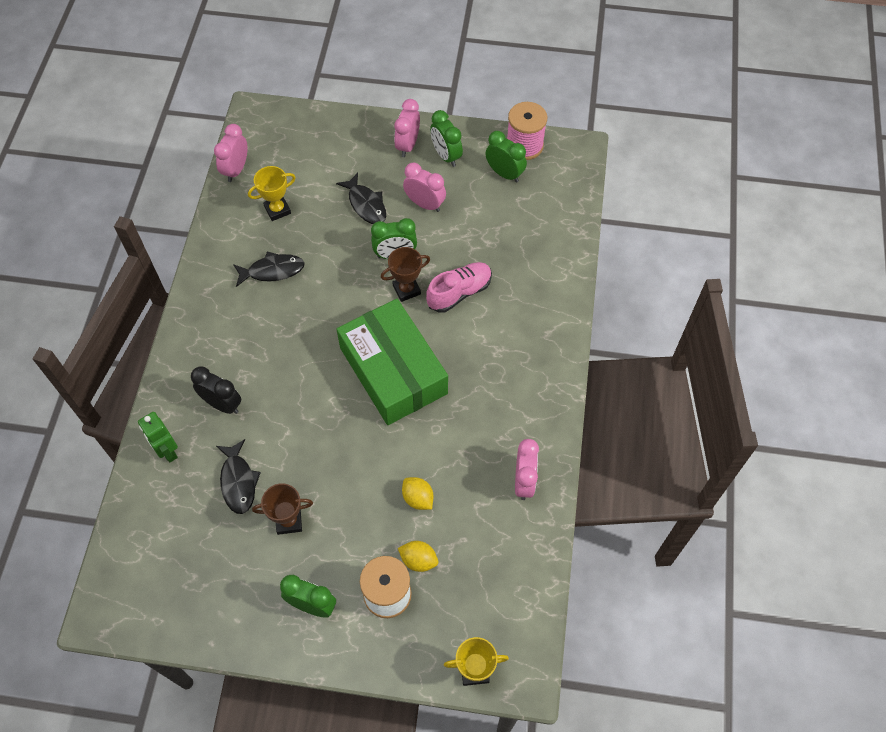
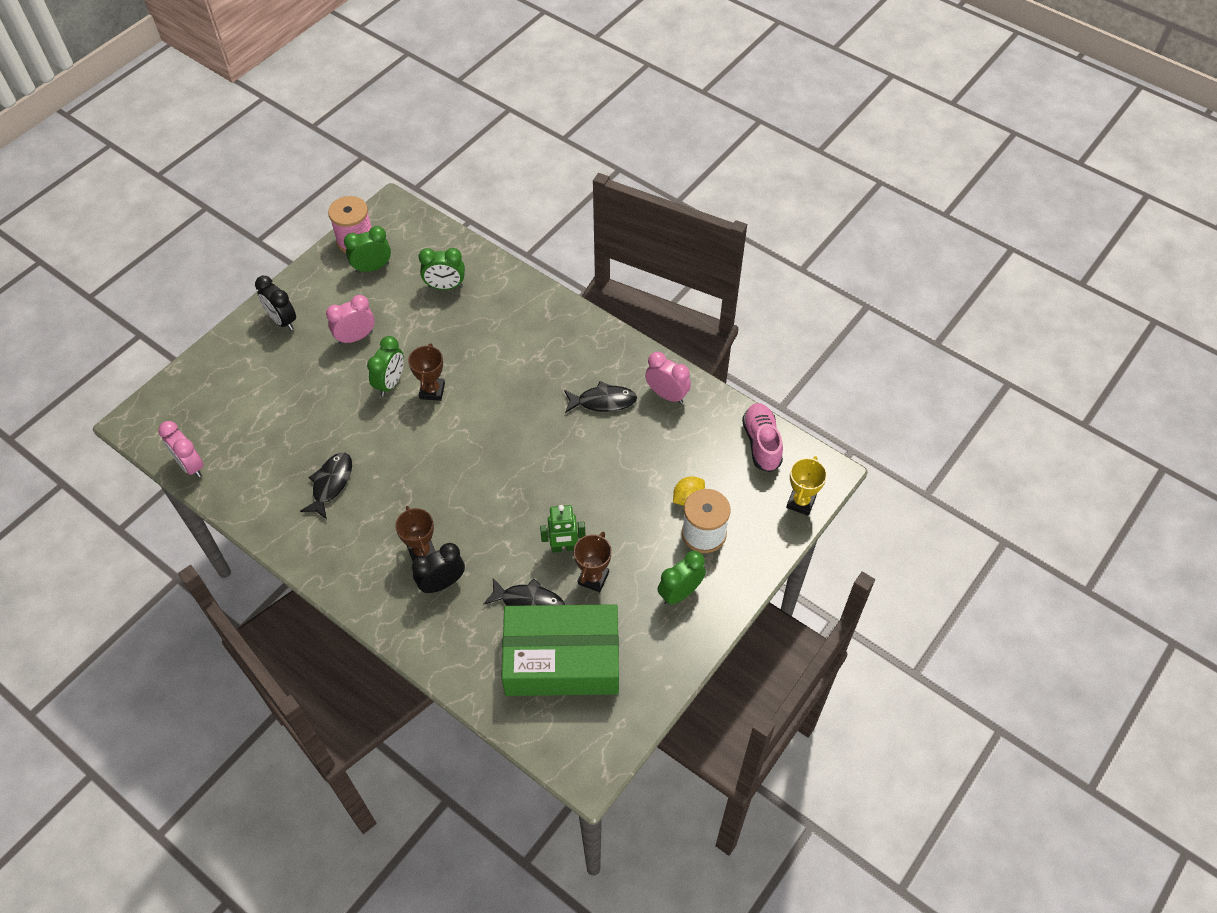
camera: 60 degrees left, 5 degrees down
green robot [138,412,178,462] -> green robot moved to [540,505,585,553]
yellow trophy [248,166,296,221] -> none
black fish [336,173,386,224] -> black fish moved to [564,381,637,413]
green box [336,299,448,425] -> green box moved to [501,604,619,696]
pink clock [394,99,420,157] -> black clock [255,276,296,330]
yellow lemon [402,477,433,510] -> none
pink shoe [426,262,492,313] -> pink shoe moved to [742,403,783,472]
green clock [430,110,463,167] -> green clock moved to [418,248,465,290]
none -> brown trophy [395,506,436,561]

